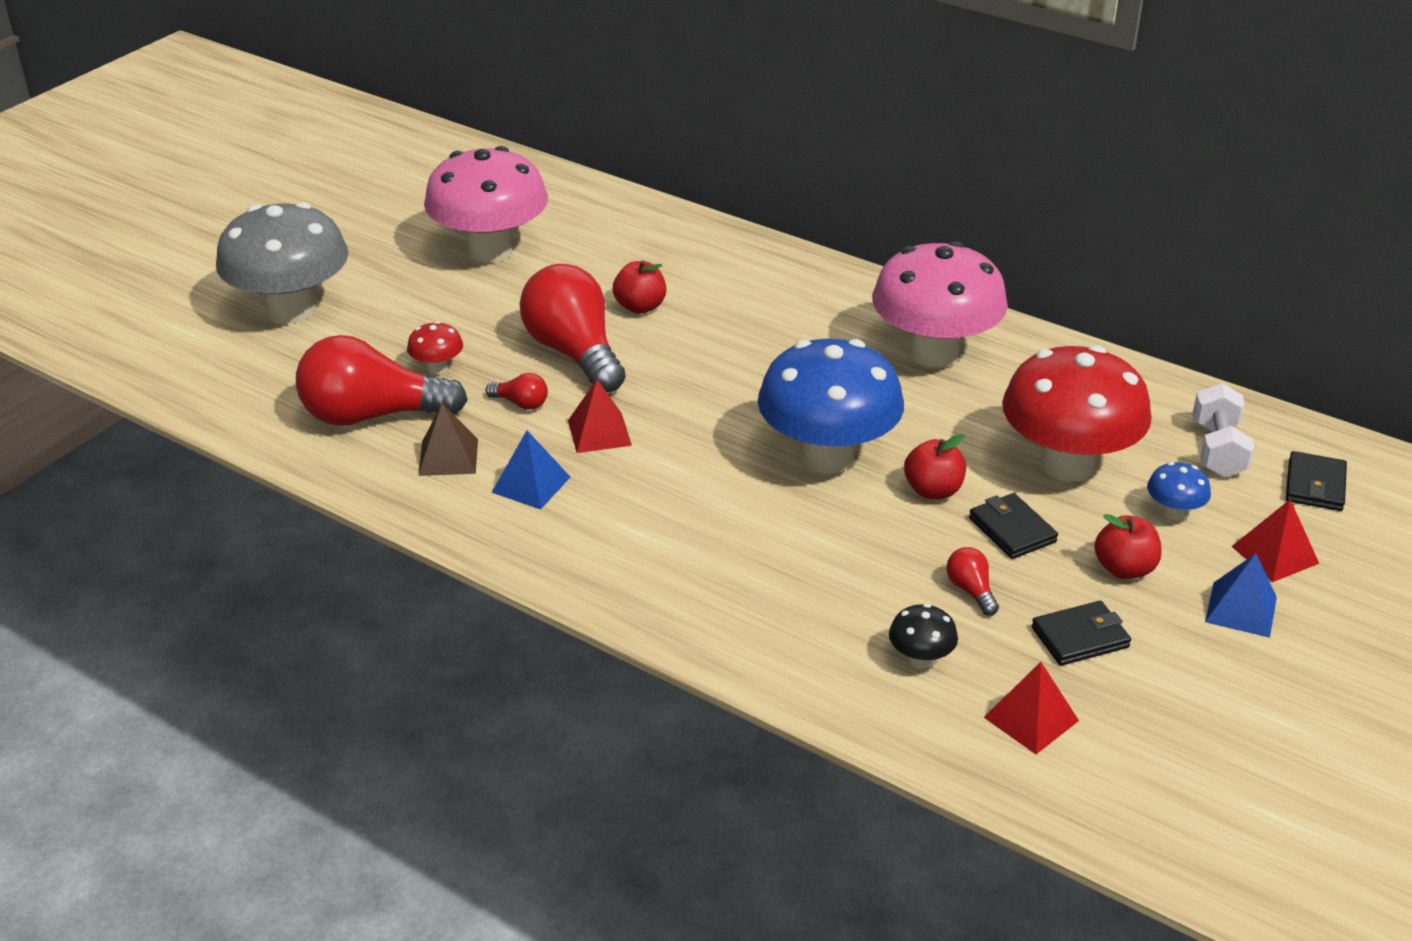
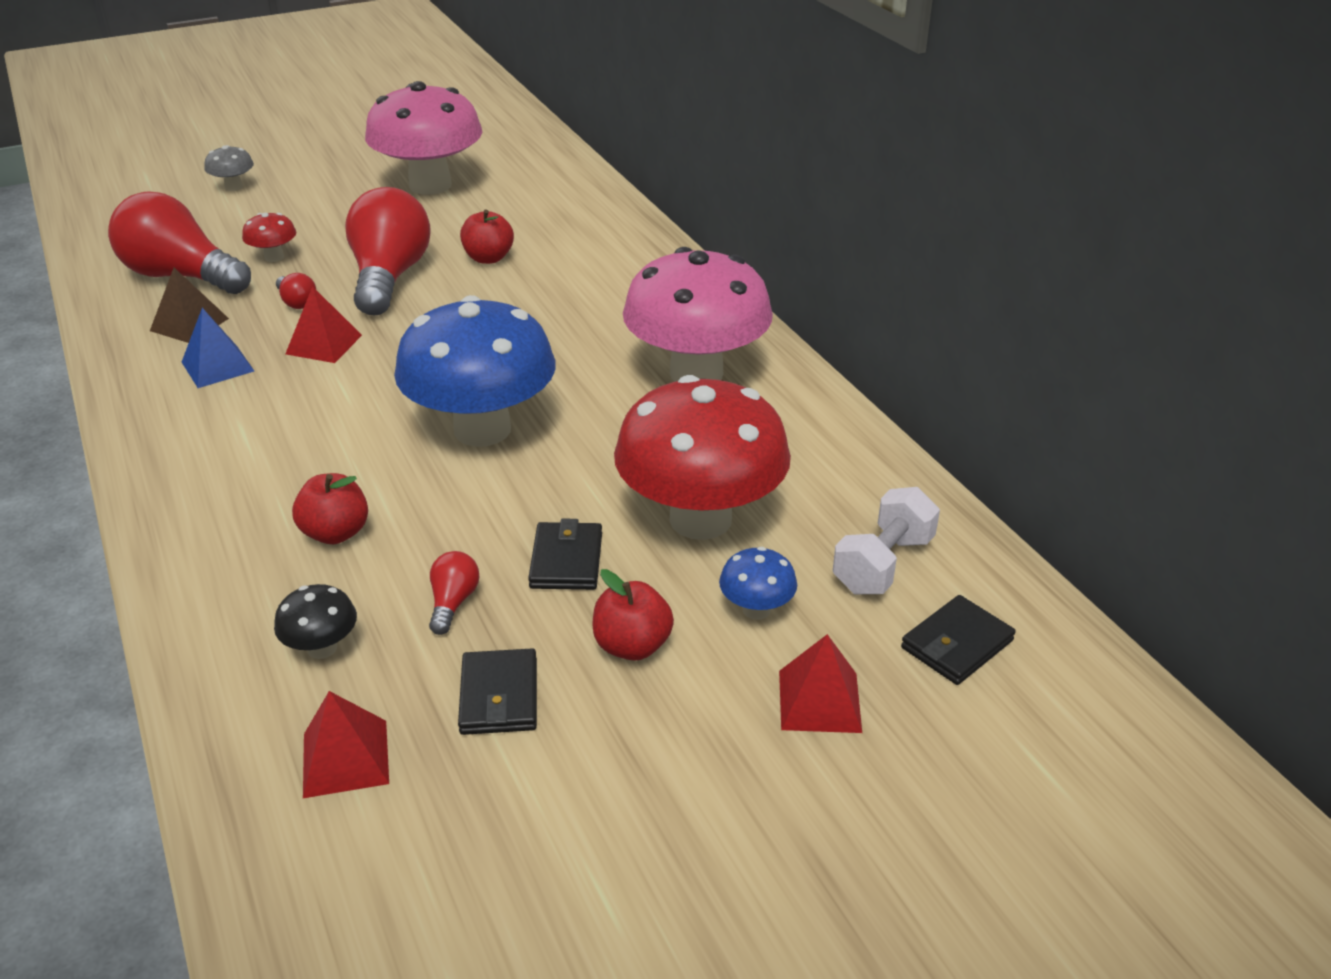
camera: 30 degrees right, 0 degrees up
grey mushroom [216,202,348,324] -> grey mushroom [204,145,254,191], size x0.42
red apple [904,434,966,500] -> red apple moved to [292,473,368,544]
black wallet [1032,601,1131,666] -> black wallet turned 75 degrees clockwise [458,648,537,735]
blue pyramid [1205,553,1277,638] -> none

